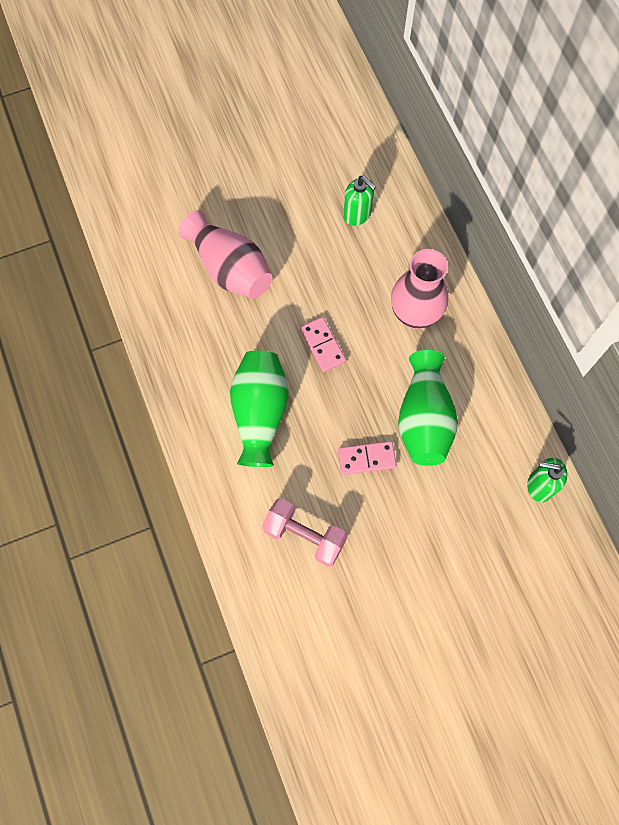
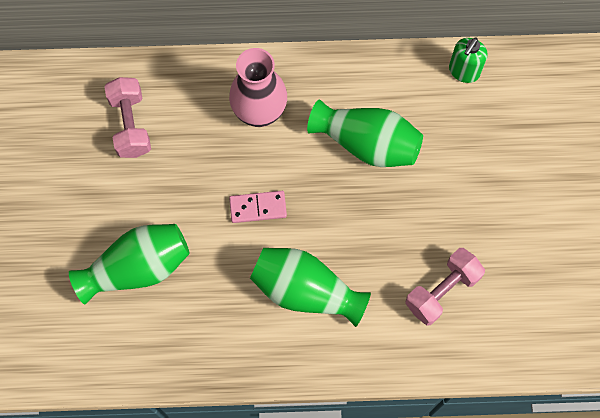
camera: 70 degrees left, 0 degrees up
pink vase [179,210,272,299] -> green vase [69,224,190,304]
pink domino [338,441,397,475] -> none
green soap dispenser [343,176,376,226] -> pink dumbbell [104,77,151,158]

